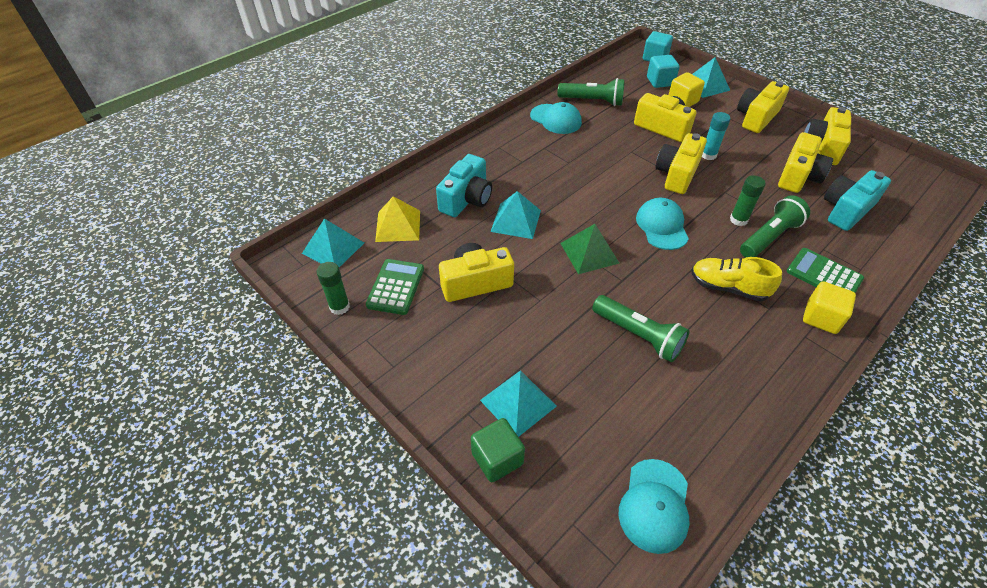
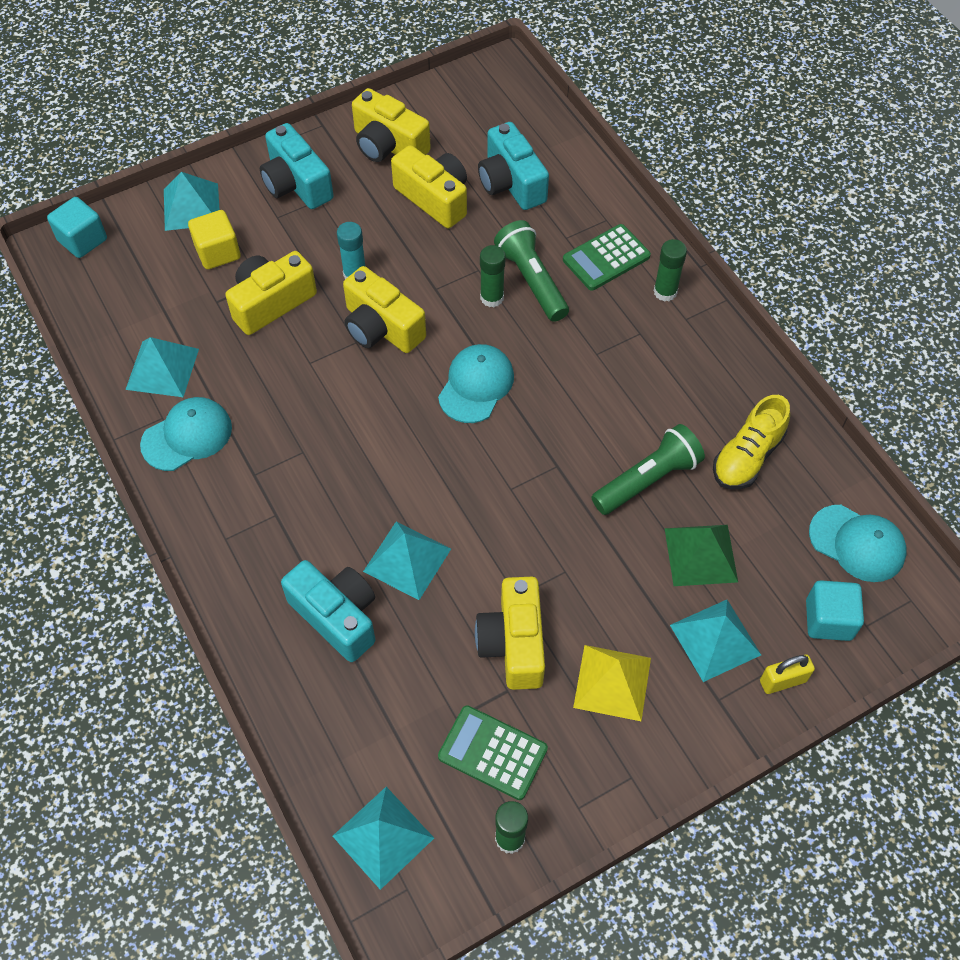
camera: 75 degrees left, 10 degrees up
yellow pyramid [375,196,420,242] -> yellow pyramid moved to [573,645,651,721]
green cube [471,418,525,482] -> yellow padlock [760,655,815,694]
green flashlight [558,78,625,106] -> turquoise pyramid [125,337,199,397]
green pyramid [560,224,620,274] -> green pyramid moved to [664,525,738,586]
turquoise cap [636,198,689,250] -> turquoise cap turned 105 degrees clockwise [438,344,514,423]
turquoise cube [647,55,680,88] -> turquoise cube moved to [806,580,864,641]
yellow shoe [691,257,782,301] -> yellow shoe moved to [713,395,790,489]
yellow camera [737,81,789,133] -> turquoise camera [260,123,334,209]
yellow cube [803,281,856,334] -> green glue stick [654,239,687,302]

